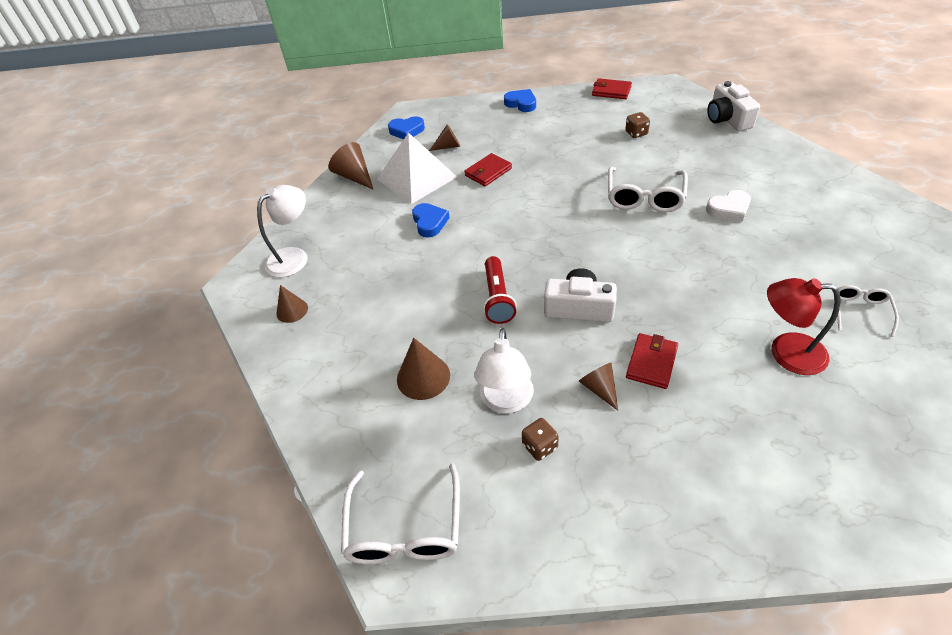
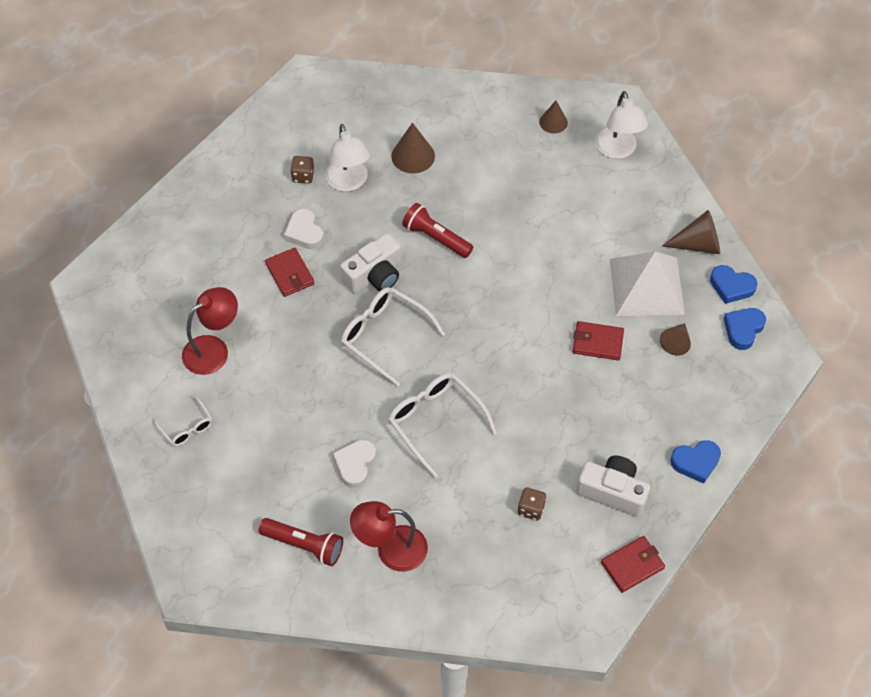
camera: 125 degrees right, 10 degrees up
white glasses [341,463,460,564] -> white glasses moved to [341,287,445,387]
blue heart [412,203,450,238] -> blue heart moved to [710,265,758,304]
red wallet [464,153,512,186] -> red wallet turned 75 degrees counterclockwise [573,321,624,360]
white lamp [474,328,534,413] -> white lamp turned 150 degrees counterclockwise [325,124,370,192]
brown cone [579,363,618,411] -> white heart [284,209,324,249]
white camera [707,81,760,131] -> white camera moved to [576,456,650,517]
none -> red flashlight [259,518,343,566]
none -> red lamp [350,501,428,572]

